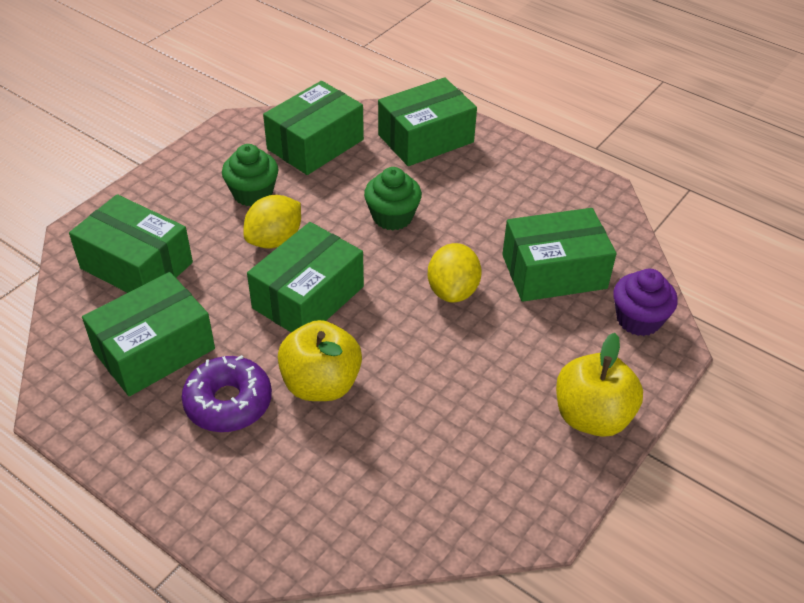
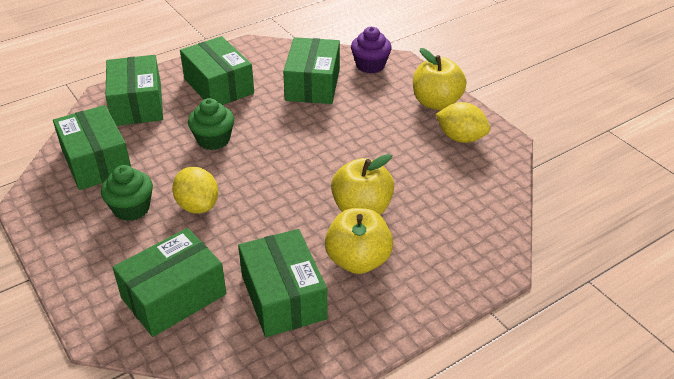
camera: 70 degrees left, 5 degrees down
purple donut [182,355,272,432] -> yellow apple [325,208,393,274]
green box [247,222,364,332] -> green box moved to [180,36,254,105]
yellow lemon [428,243,482,303] -> yellow lemon moved to [435,102,490,143]

